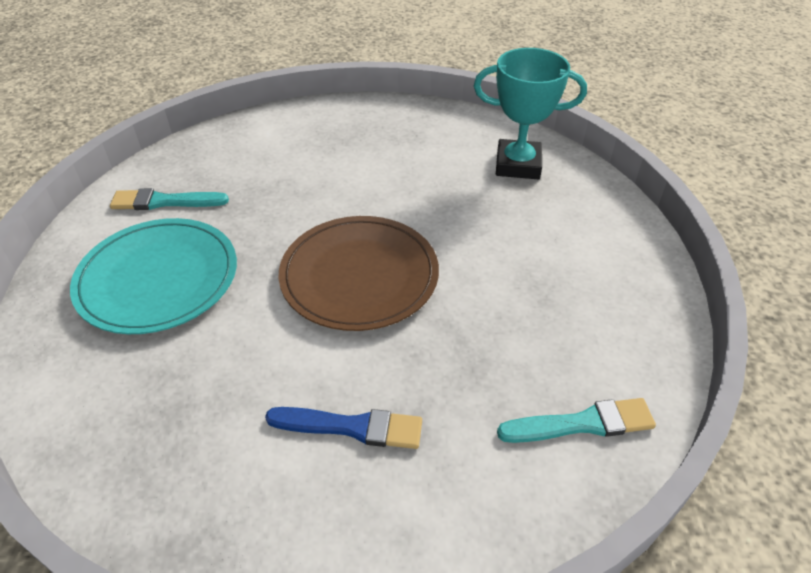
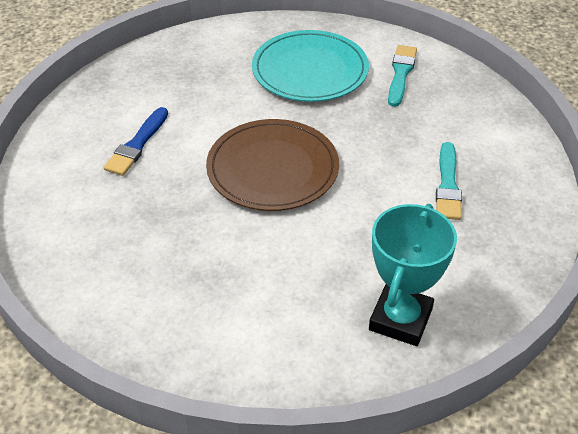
camera: 105 degrees right, 0 degrees up
turquoise brush [497,398,656,443] -> turquoise brush moved to [436,142,462,220]

